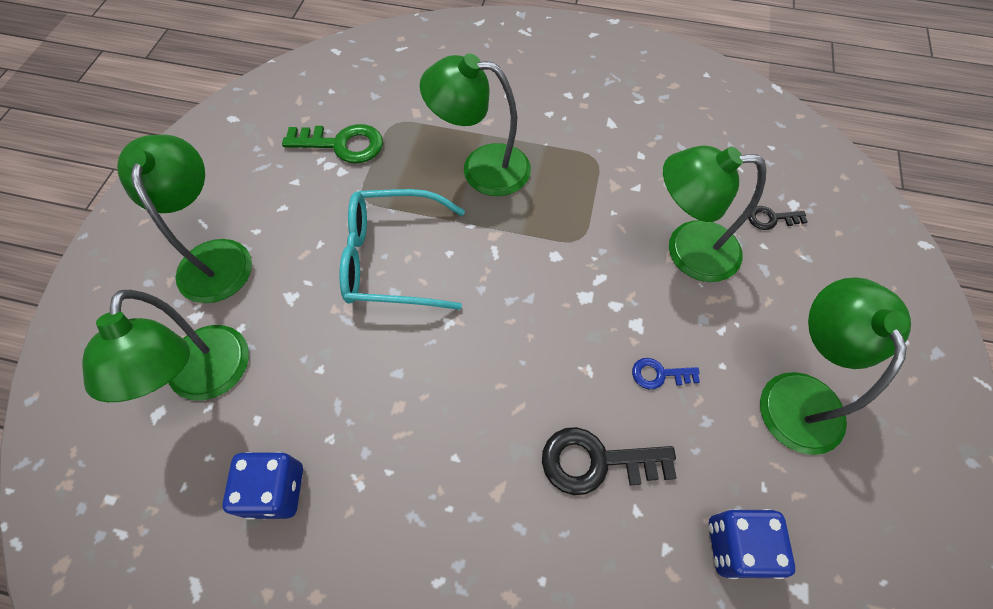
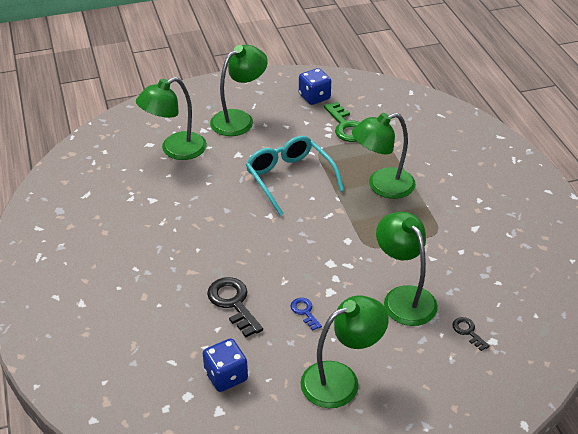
camera: 60 degrees right, 20 degrees down
blue dice [222,452,303,520] -> blue dice moved to [299,68,331,105]
green lamp [420,54,531,196] -> green lamp turned 90 degrees counterclockwise [352,113,416,199]

